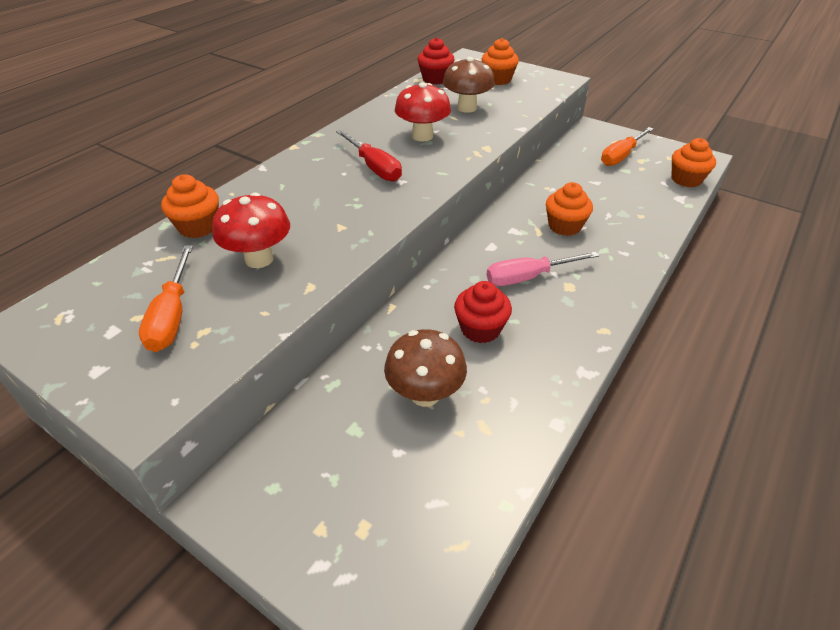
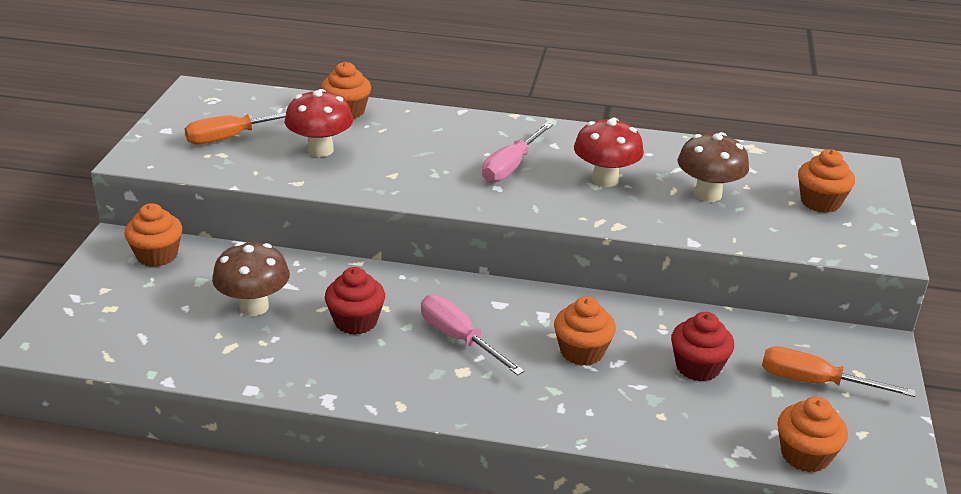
camera: 65 degrees right, 10 degrees down
red screwdriver [336,130,402,182] -> pink screwdriver [482,123,552,183]
red cupcake [418,37,455,85] -> red cupcake moved to [671,312,734,381]
none -> orange cupcake [124,203,182,267]

